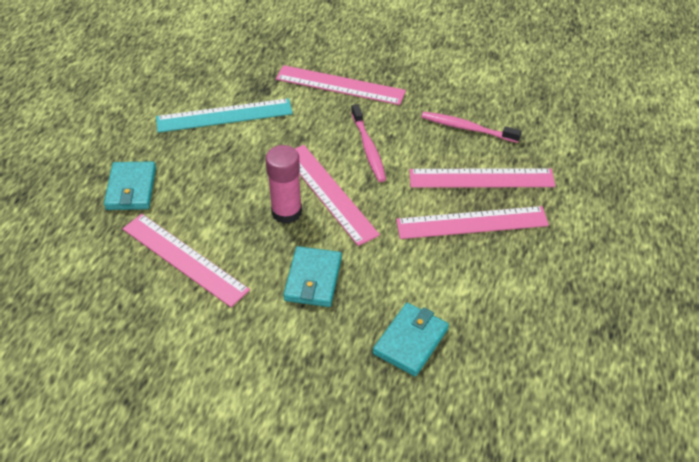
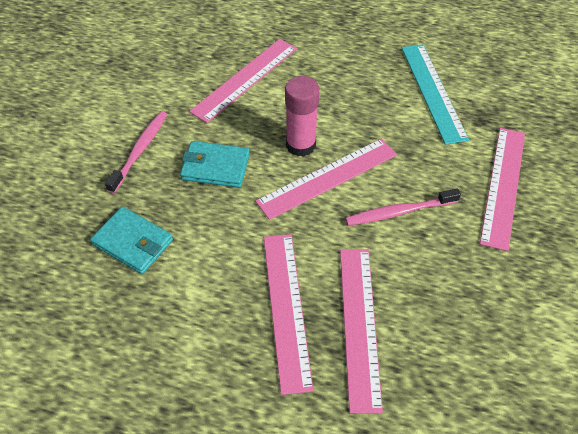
camera: 90 degrees right, 5 degrees up
turquoise wallet [104,161,156,210] -> none
pink toothbrush [421,111,522,143] -> pink toothbrush moved to [105,111,167,193]

